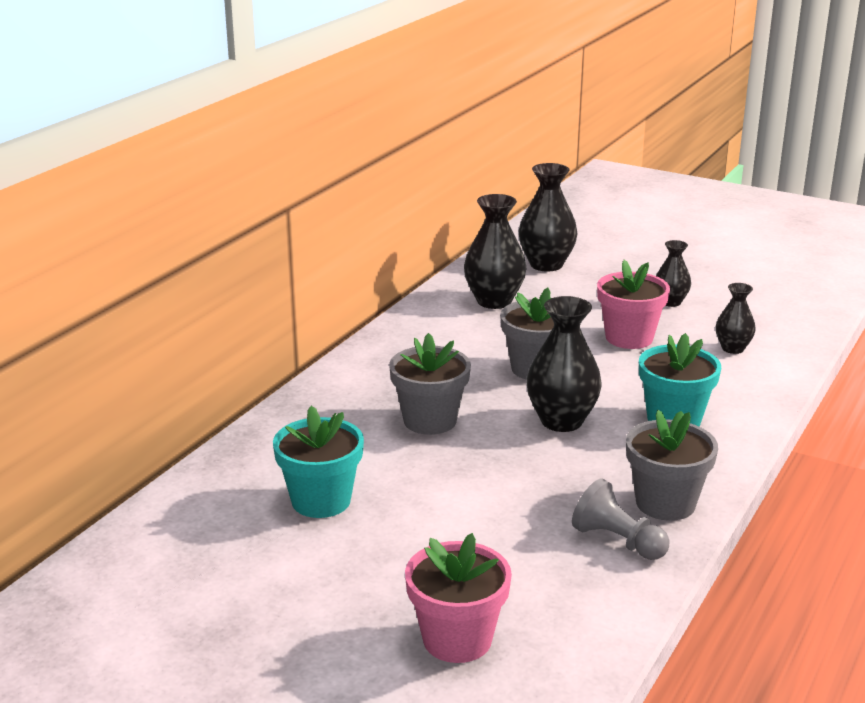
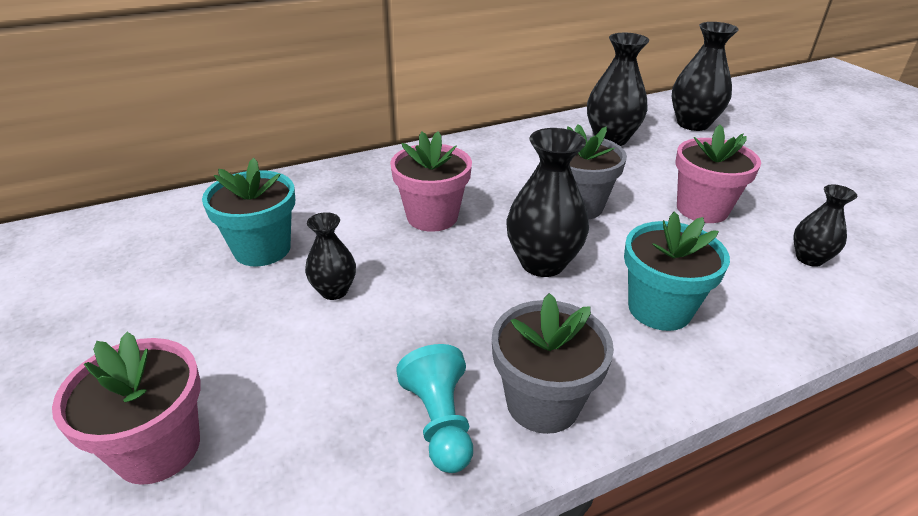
camera: 35 degrees right, 10 degrees up
grey flower pot [389,333,471,435] -> pink flower pot [390,131,472,232]
grey pawn [572,478,669,560] -> turquoise pawn [396,344,473,473]
black vase [656,240,691,307] -> black vase moved to [305,212,356,300]

